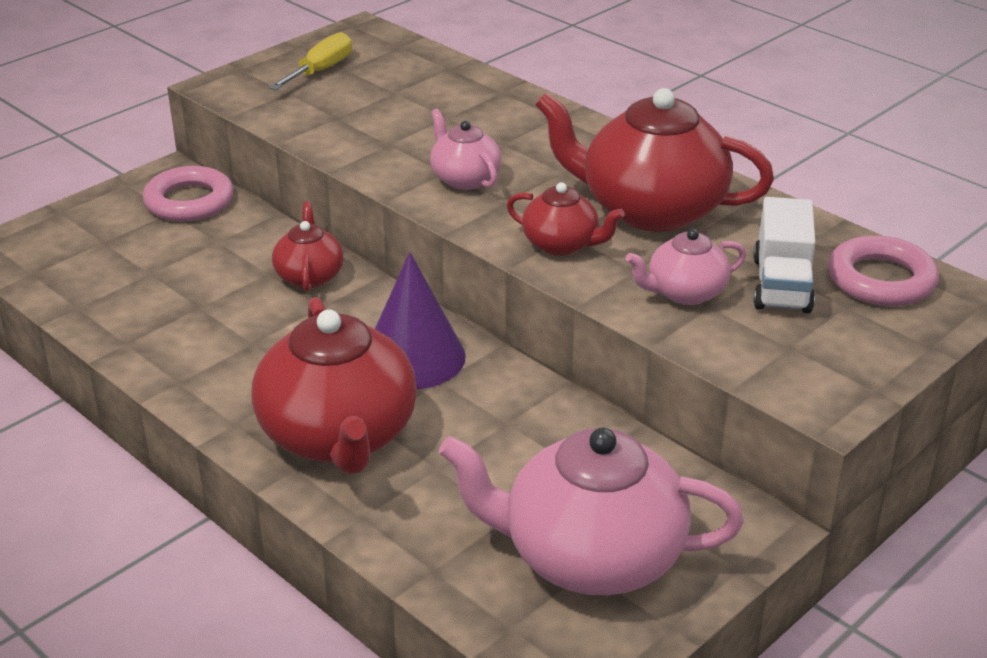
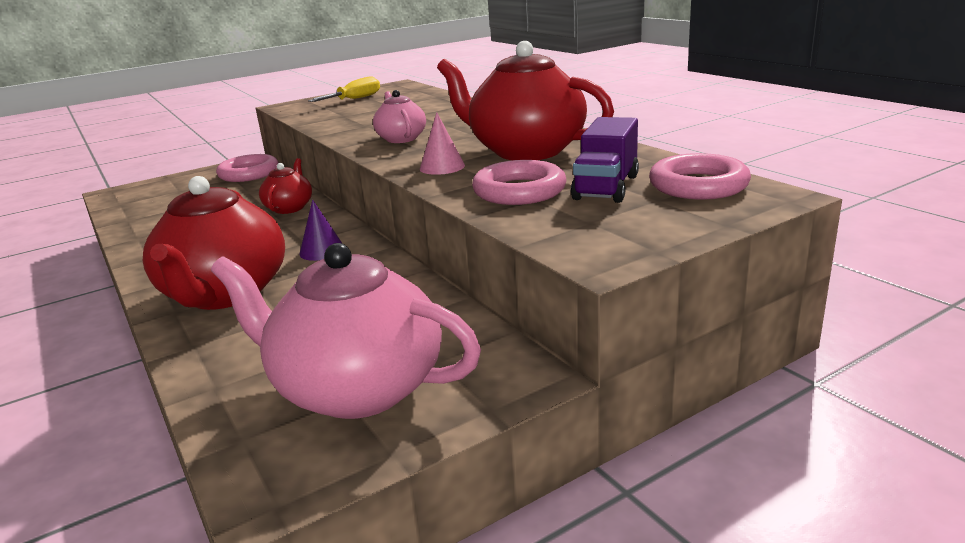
camera: 15 degrees right, 10 degrees down
purple cone [375,252,465,389] -> purple cone [299,199,343,261], size x0.56
red teapot [507,182,625,256] -> pink cone [420,112,465,175]
pink teapot [626,229,746,305] -> pink ring [472,160,566,205]
white truck [753,197,816,313] -> purple truck [571,117,639,203]

